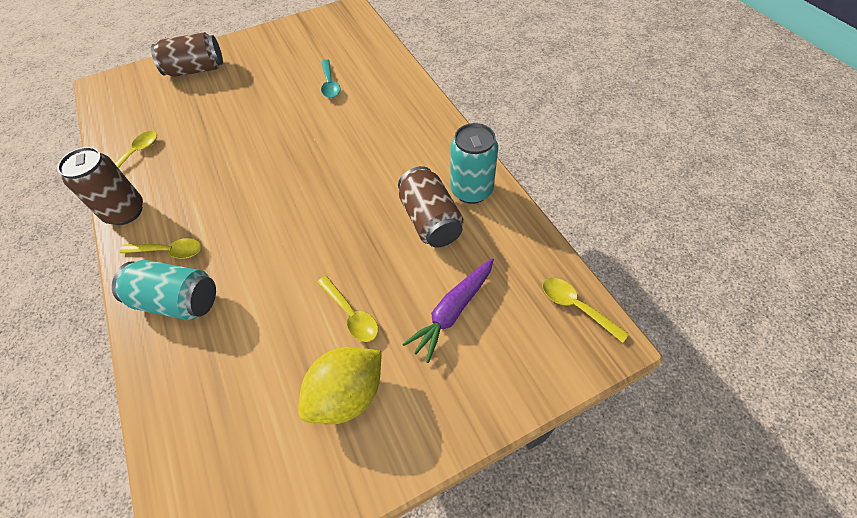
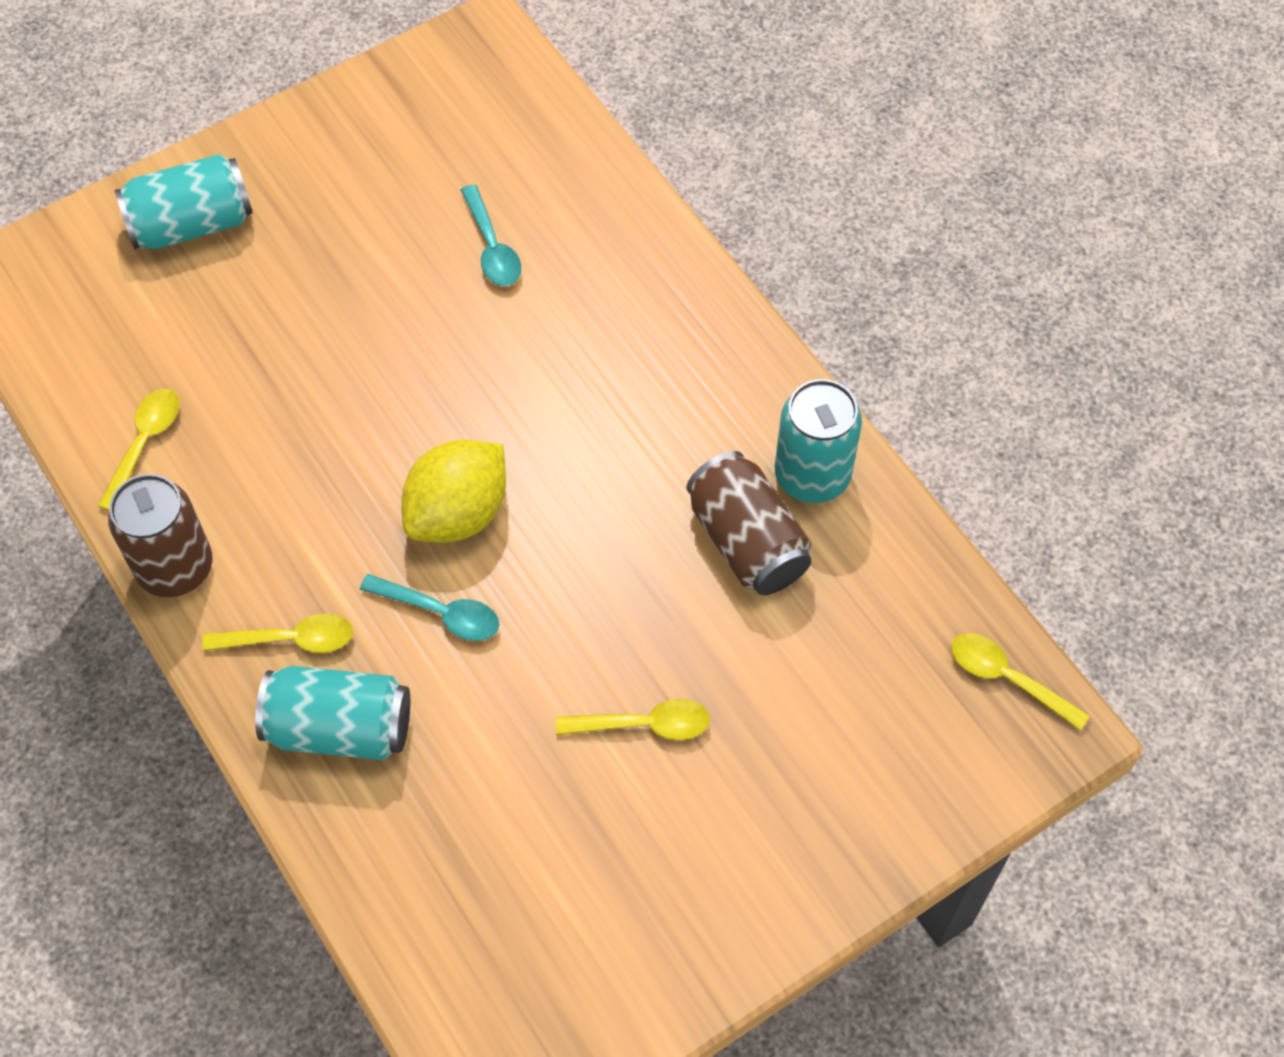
camera: 10 degrees left, 5 degrees up
brown can [151,32,223,77] -> turquoise can [115,154,253,250]
yellow lemon [298,347,382,425] -> yellow lemon moved to [402,440,506,543]
yellow spoon [317,276,378,342] -> yellow spoon turned 45 degrees counterclockwise [555,699,710,740]
purple carrot [403,258,494,363] -> none
none -> turquoise spoon [360,574,499,641]

